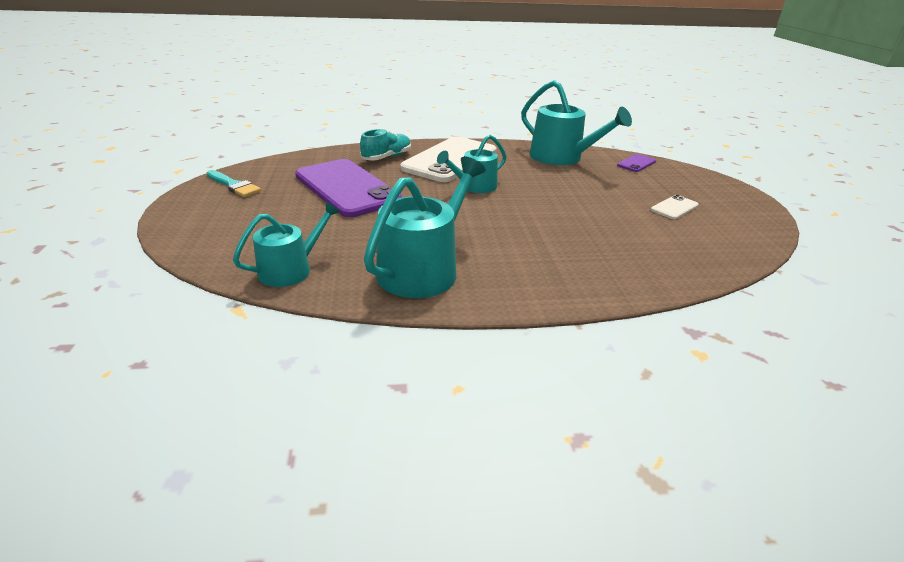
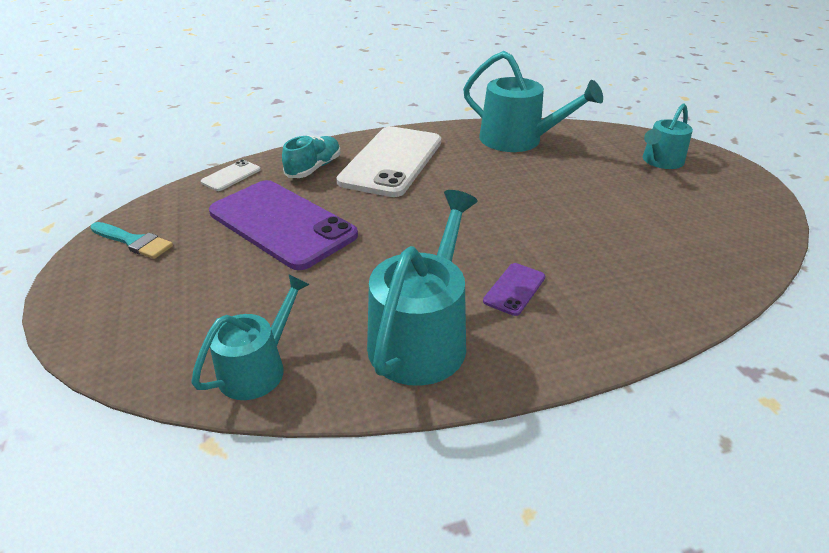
camera: 10 degrees left, 5 degrees up
turquoise watering can [437,135,506,193] -> turquoise watering can moved to [643,103,693,169]
purple phone [617,154,656,172] -> purple phone moved to [483,263,545,316]
white phone [651,195,699,219] -> white phone moved to [201,160,261,191]

